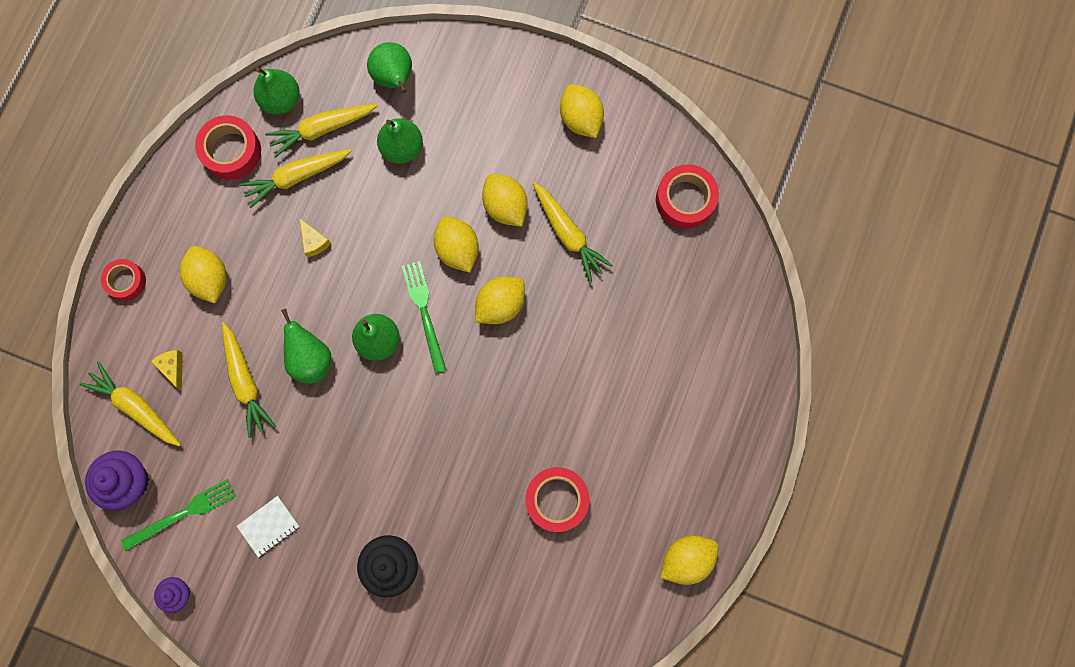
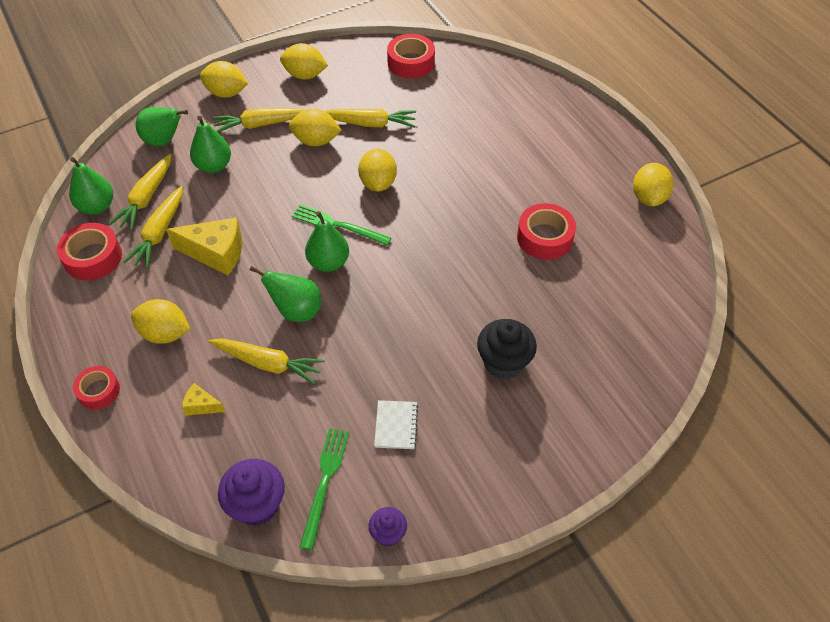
camera: 50 degrees left, 25 degrees down
yellow carrot [80,362,181,446] -> yellow carrot moved to [212,108,307,133]
yellow cheese [299,218,331,257] -> yellow cheese [166,217,242,276], size x2.00
yellow lemon [434,216,479,273] -> yellow lemon moved to [200,61,248,98]

